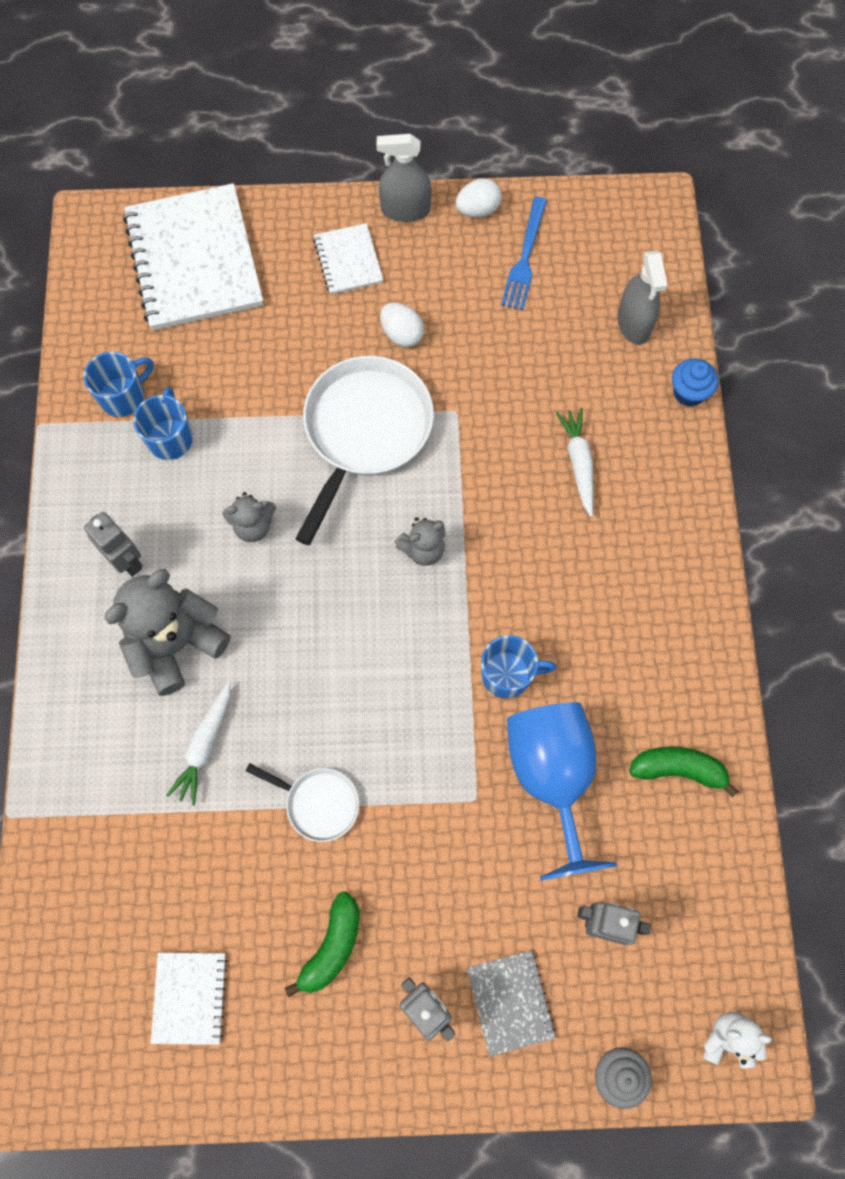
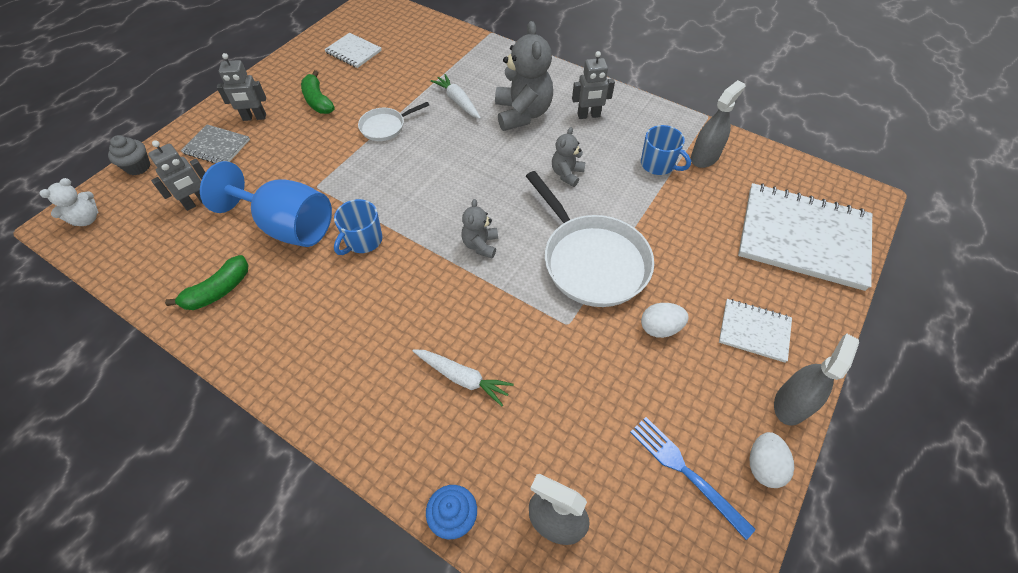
camera: 125 degrees right, 15 degrees down
blue mug [84,352,154,417] -> grey spray bottle [691,80,745,168]

